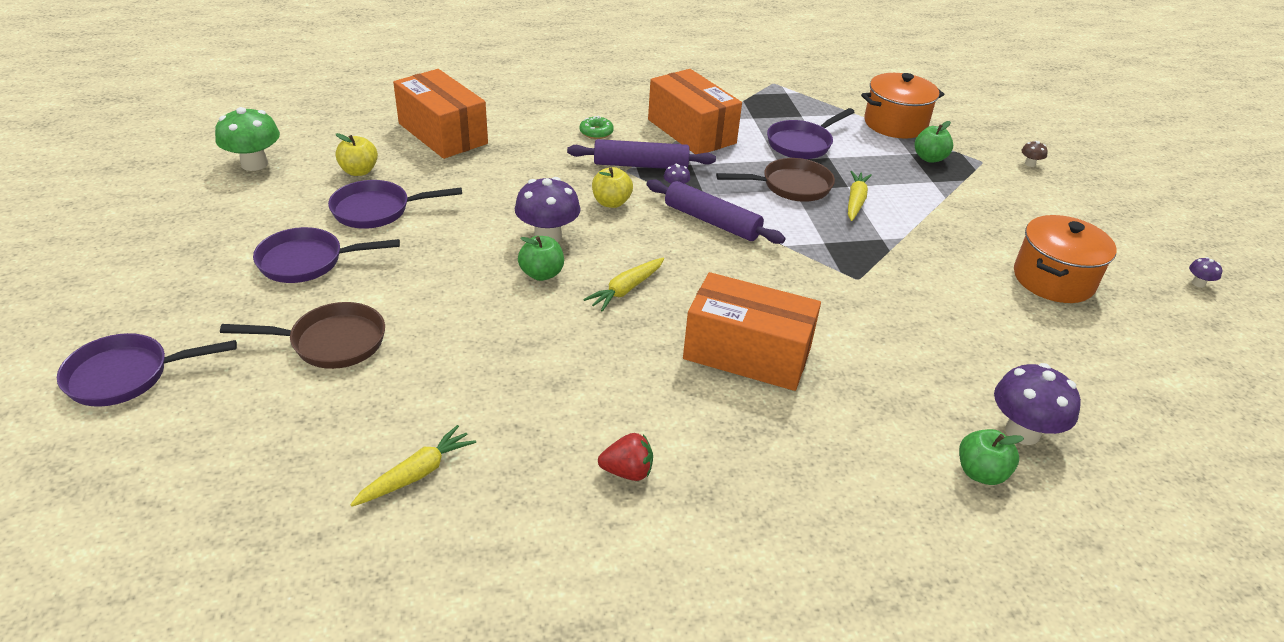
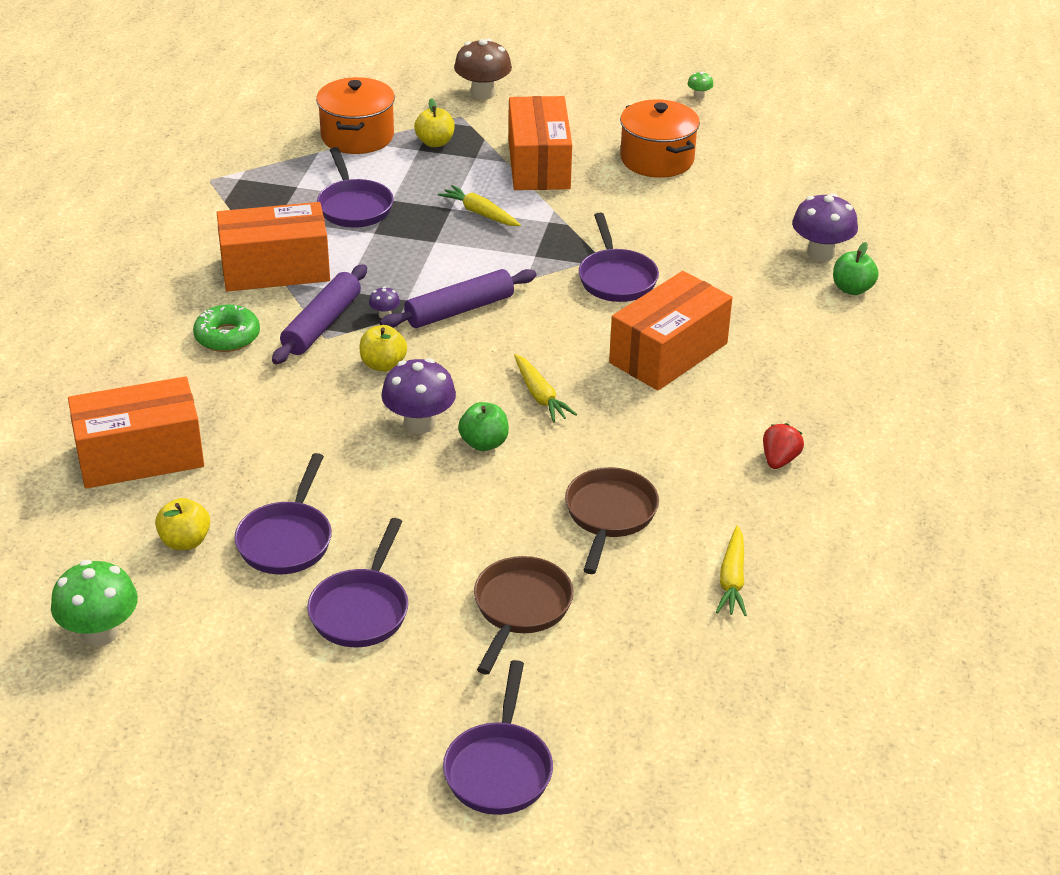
camera: 65 degrees left, 0 degrees up
yellow carrot [350,425,476,507] -> yellow carrot turned 150 degrees counterclockwise [716,526,747,616]
green donut [580,116,614,139] -> green donut [193,305,260,352], size x1.51
brown pan [716,158,835,202] -> brown pan moved to [565,467,659,574]
green apple [915,121,953,163] -> yellow apple [414,98,455,147]
brown mushroom [1021,141,1048,167] -> brown mushroom [454,39,512,100], size x2.21
purple mushroom [1189,257,1222,288] -> green mushroom [688,72,714,99]
none -> orange box [509,96,572,190]
none -> purple pan [579,213,659,302]

